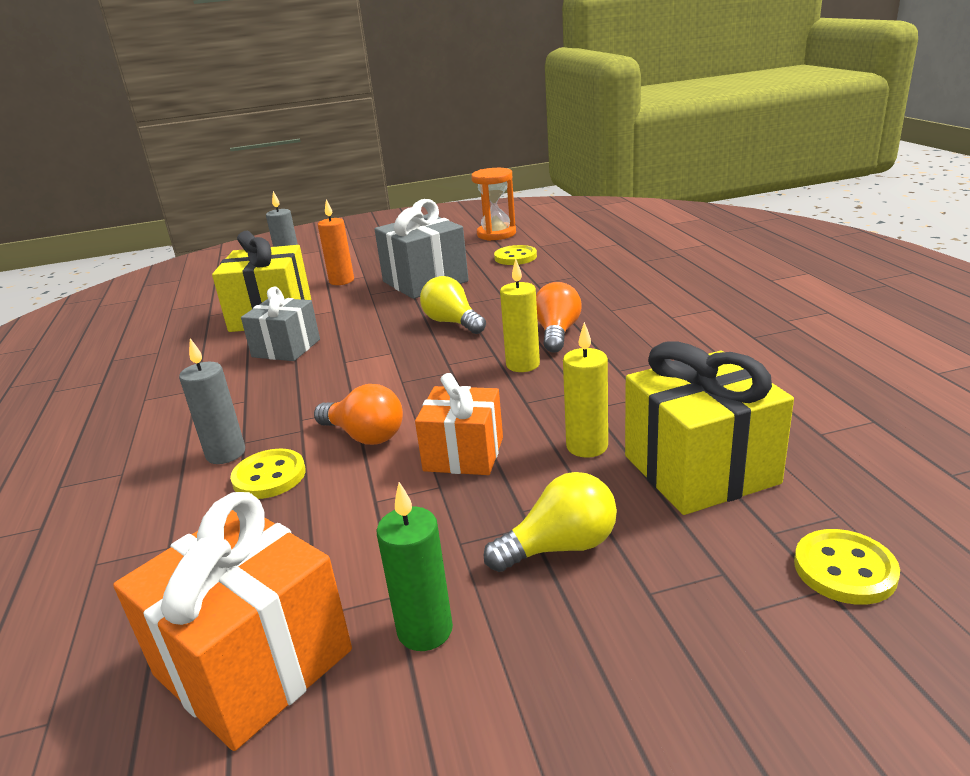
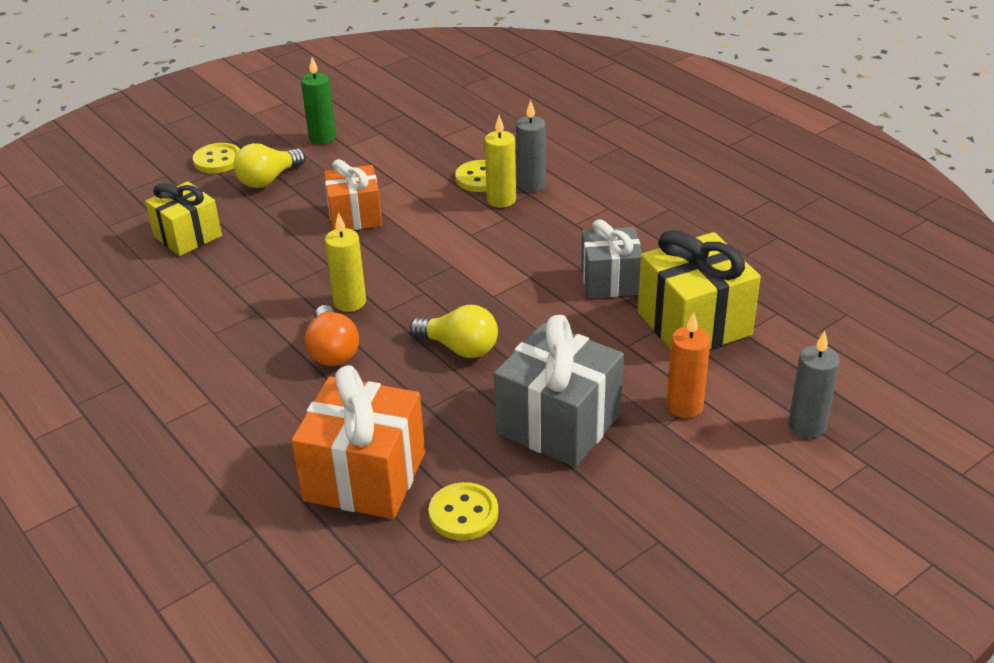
camera: 155 degrees right, 10 degrees up
orange gift [113,492,352,751] -> orange gift moved to [291,365,425,519]
orange light bulb [314,384,403,445] -> none
orange hourglass [471,168,516,241] -> none
yellow candle [563,322,608,458] -> yellow candle moved to [485,115,516,208]
yellow gift [625,341,794,515] -> yellow gift [145,182,222,256], size x0.66
yellow button [794,529,900,605] -> yellow button moved to [193,143,240,173]

